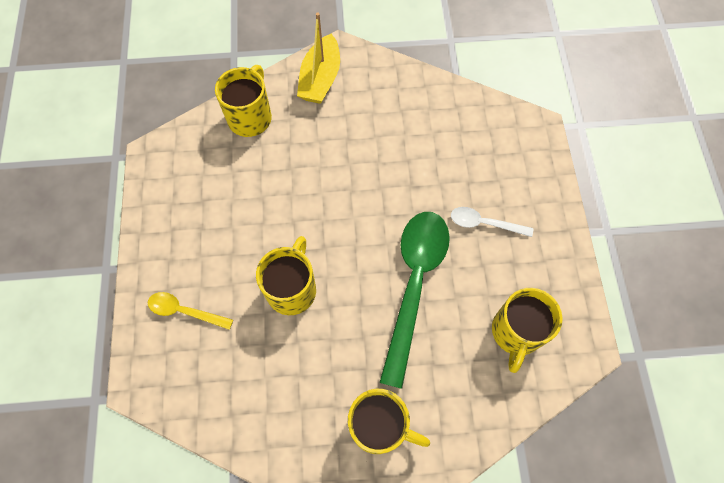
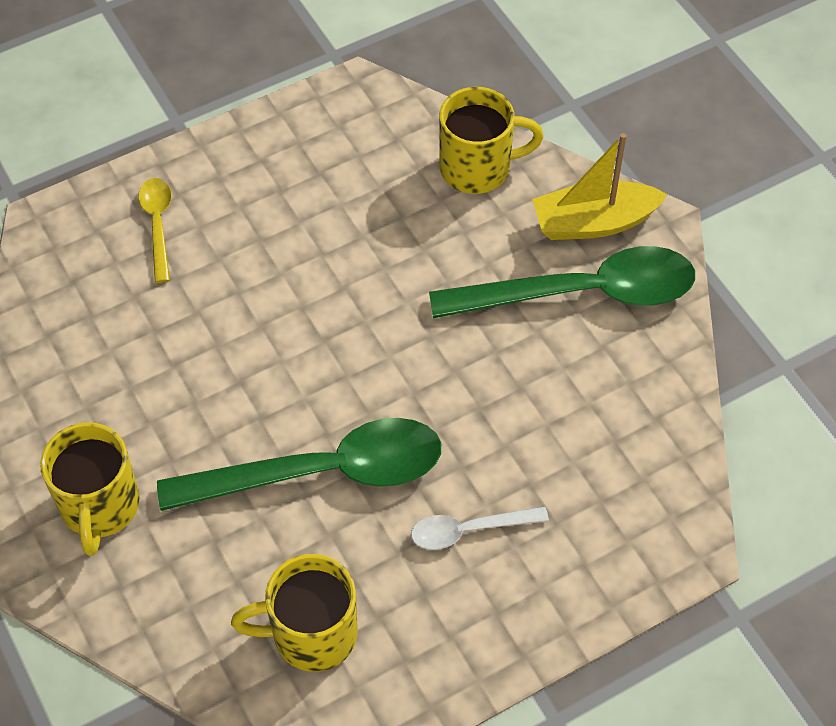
camera: 65 degrees right, 10 degrees down
yellow mug [256,236,316,315] -> none
white spoon [451,207,533,237] -> white spoon turned 90 degrees counterclockwise [411,506,549,550]
none -> green spoon [429,246,695,318]

